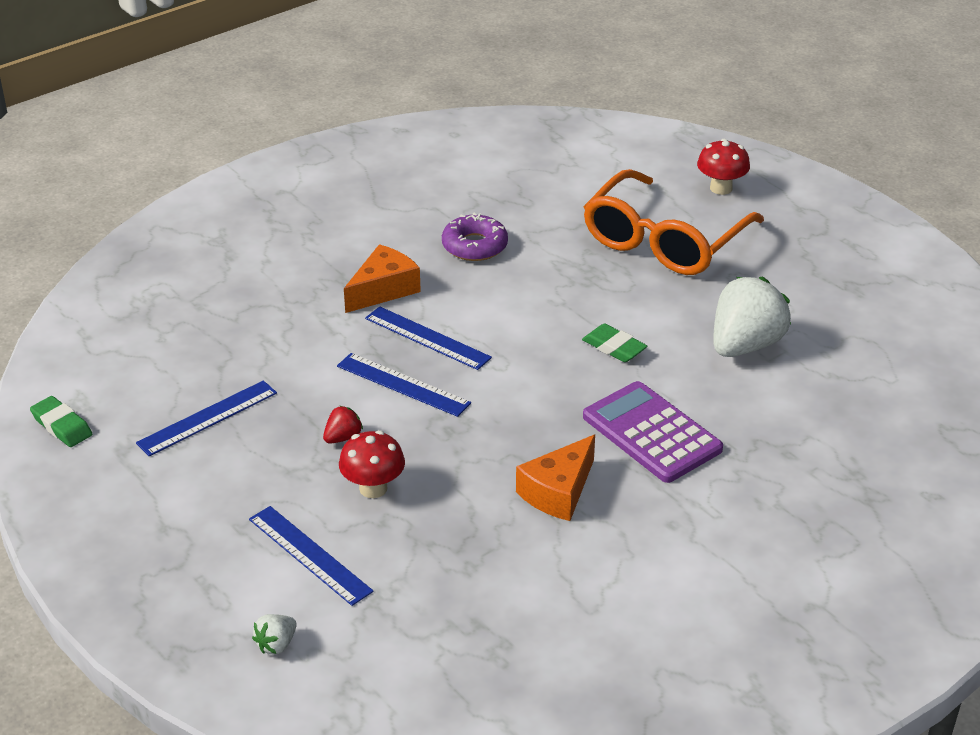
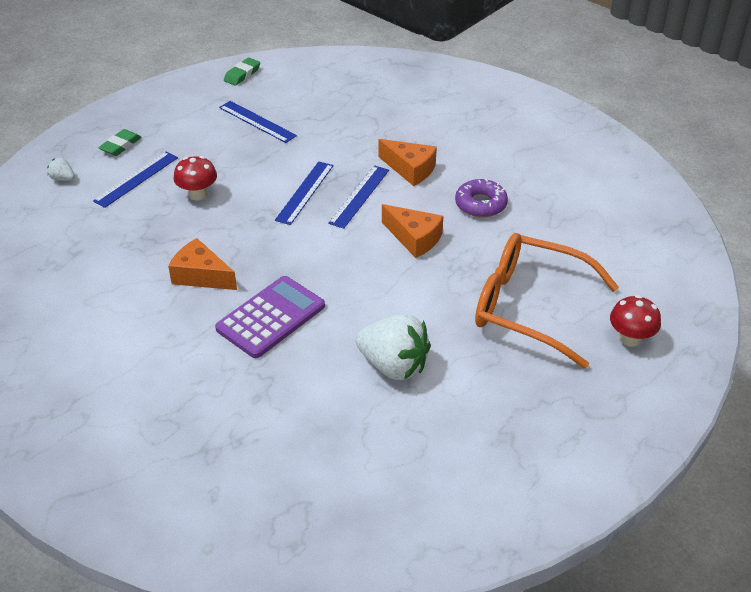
camera: 80 degrees right, 5 degrees up
red strawberry [323,406,363,444] -> none
green eraser [582,324,647,362] -> green eraser moved to [98,129,141,156]
none -> orange cheese [382,204,443,258]

